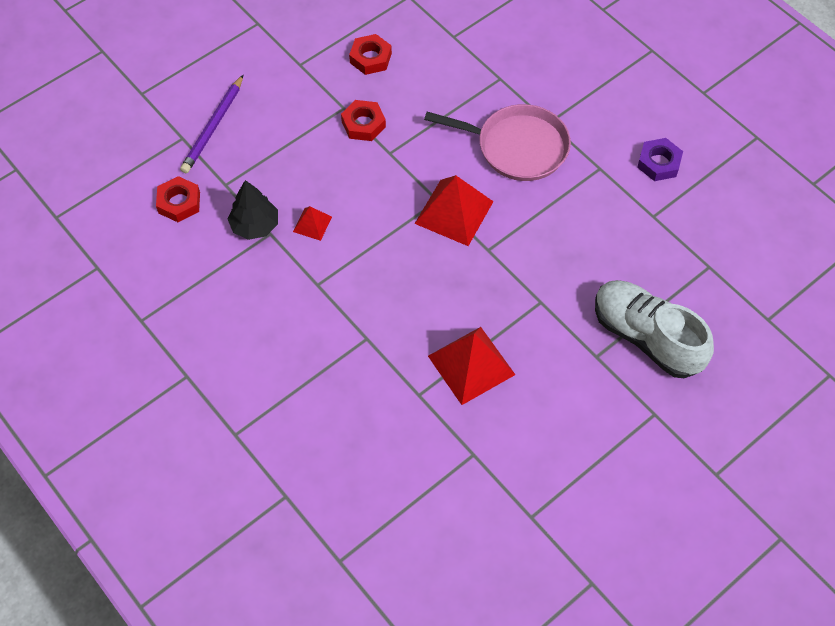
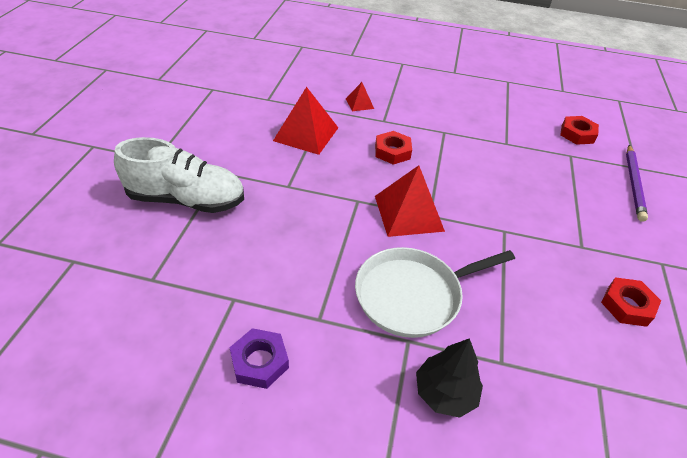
camera: 140 degrees right, 15 degrees down
purple pencil [180,75,243,173] -> purple pencil turned 150 degrees counterclockwise [626,145,648,222]
black tree [228,180,278,240] -> black tree moved to [416,338,483,418]
red pyramid [293,206,332,241] -> red pyramid moved to [346,82,374,111]
red nut [341,100,386,141] -> red nut moved to [375,131,412,165]
pink pan [424,104,571,181] -> white pan [355,247,515,338]

